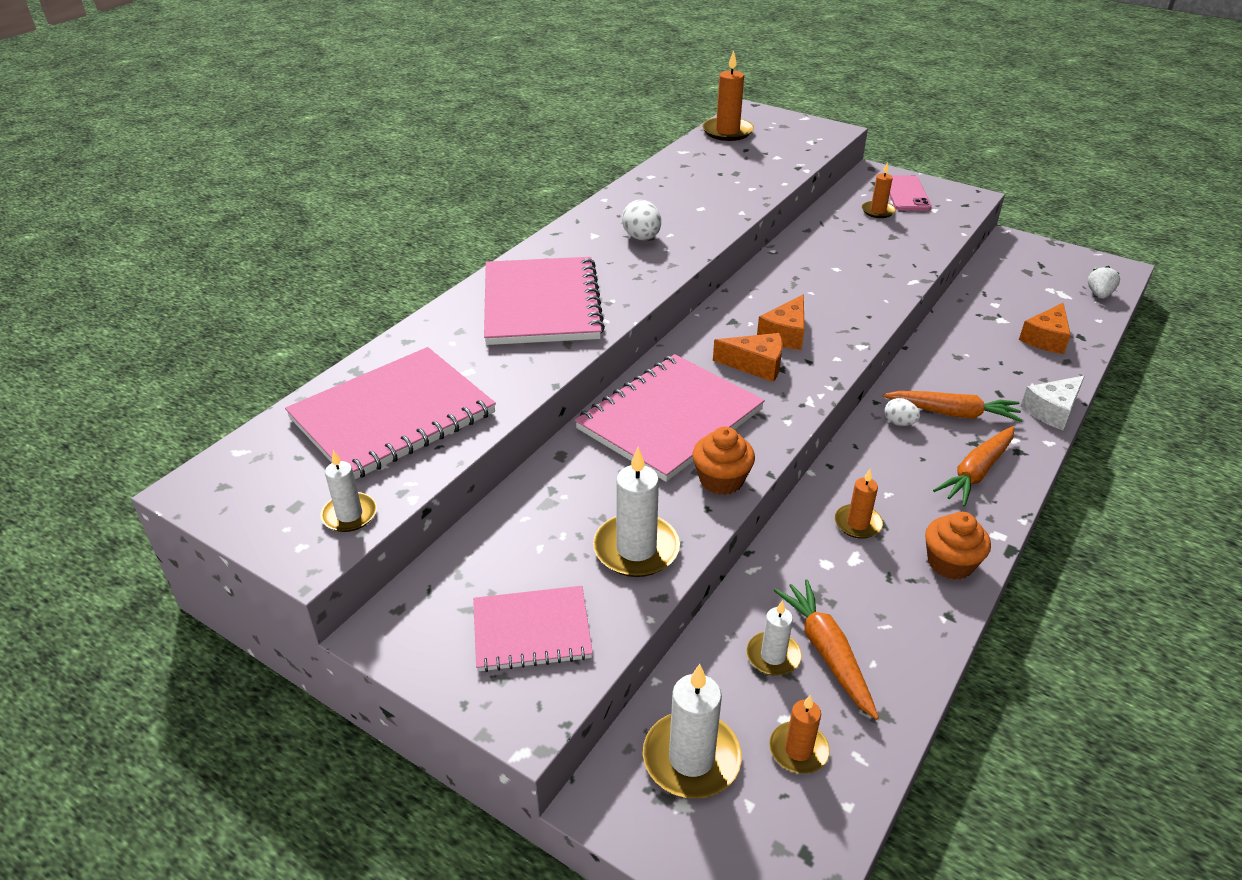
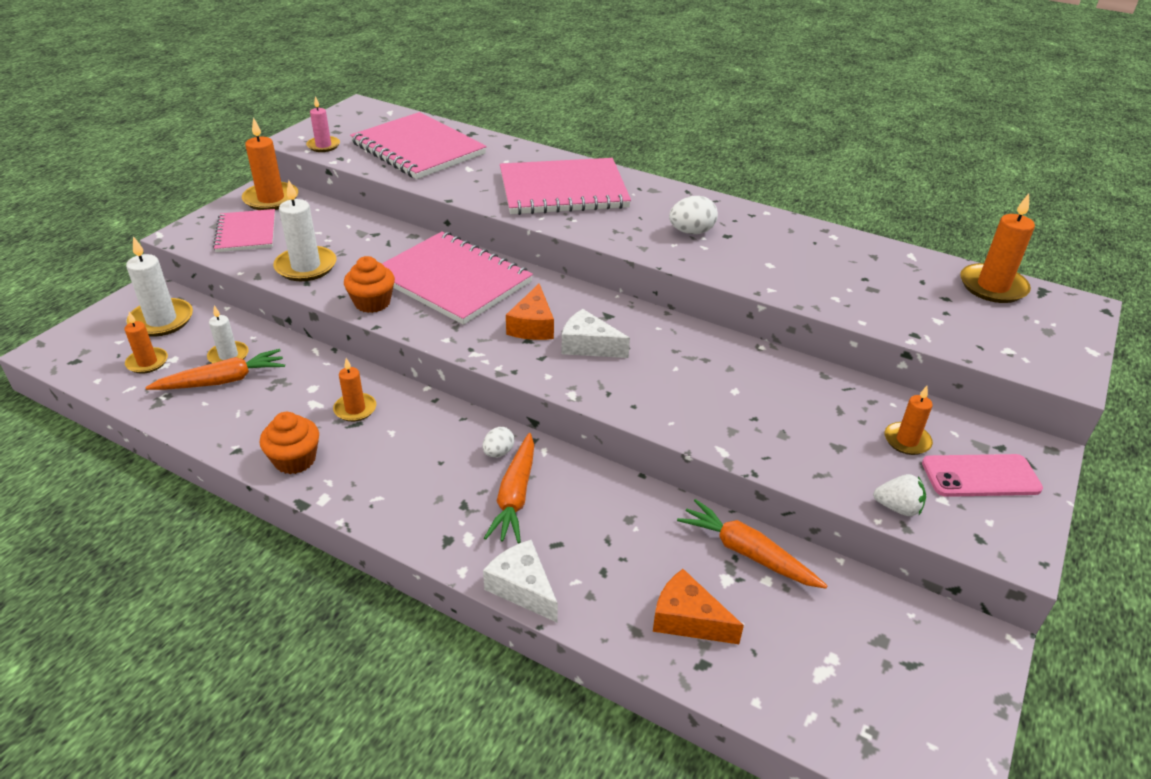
camera: 85 degrees right, 0 degrees up
white candle [320,450,377,532] -> pink candle [306,96,340,152]
orange cheese [757,294,805,350] -> white cheese [561,309,630,358]
orange carrot [933,426,1014,507] -> orange carrot moved to [677,499,828,589]
white strawberry [1088,266,1120,299] -> white strawberry moved to [873,474,926,516]
none -> orange candle [242,117,298,210]

